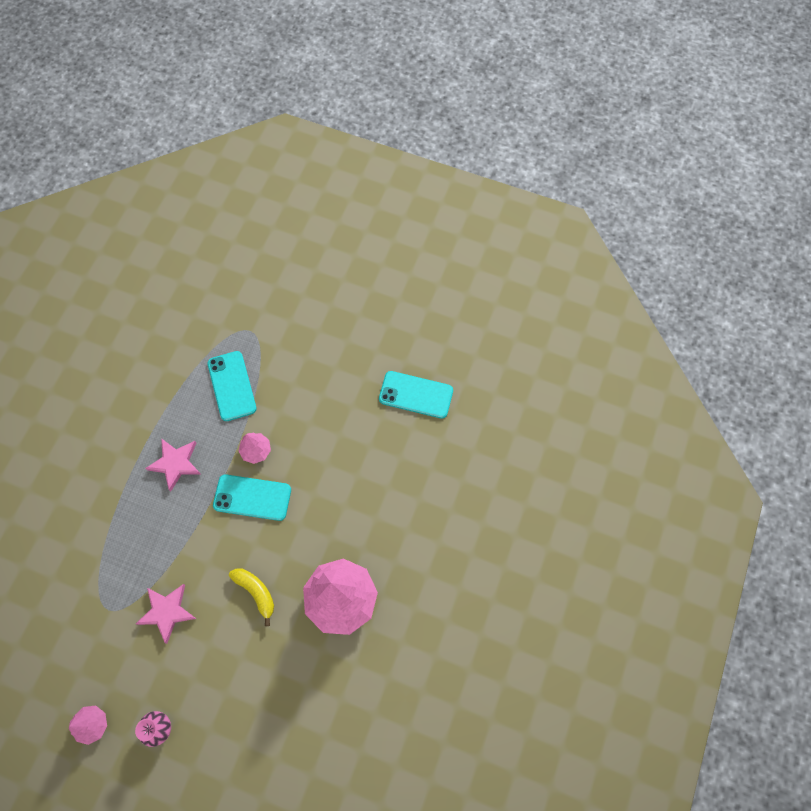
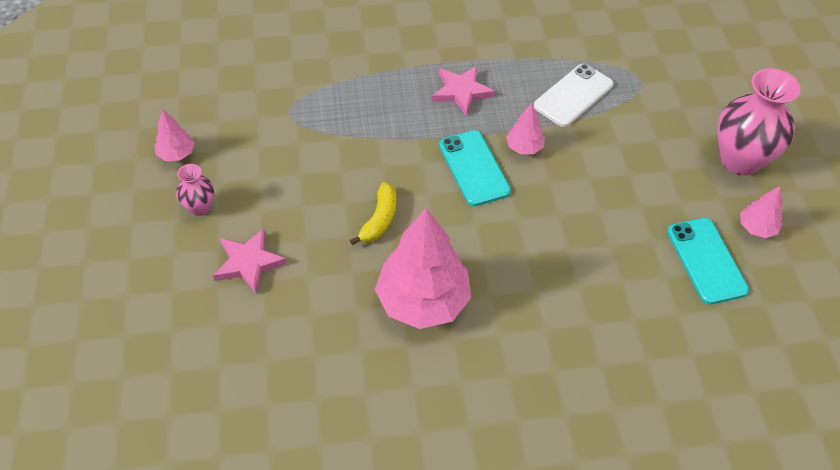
camera: 60 degrees right, 15 degrees down
pink star [136,584,196,644] -> pink star moved to [213,229,287,294]
turquoise phone [207,351,257,421] -> white phone [534,64,614,127]
none -> pink vase [717,68,801,176]
none -> pink tree [740,186,783,238]

